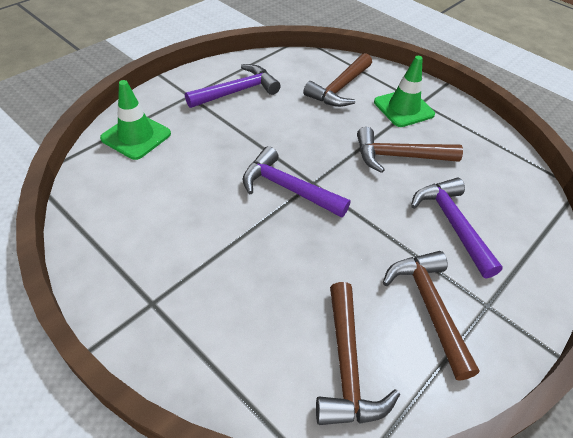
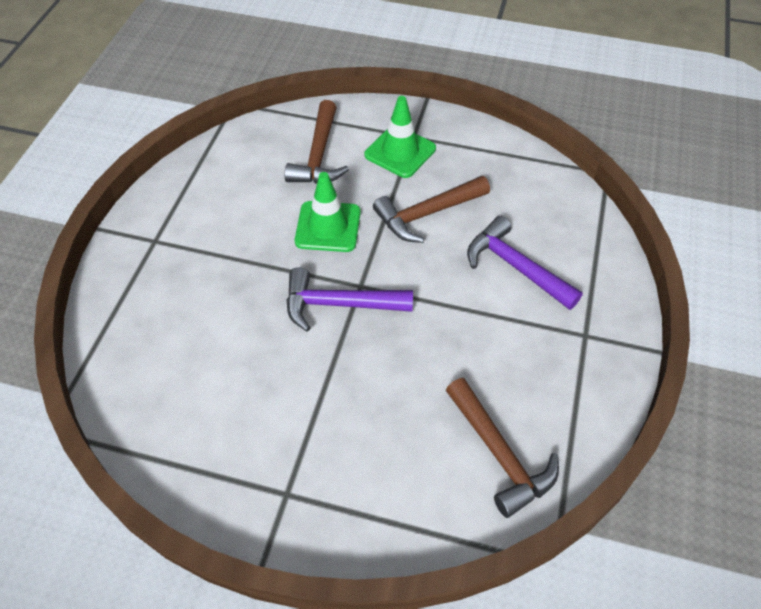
camera: 25 degrees left, 5 degrees up
green traffic cone [100,80,171,160] -> green traffic cone moved to [295,172,361,252]
purple hammer [185,64,281,108] -> none
brown hammer [383,251,480,381] -> none

